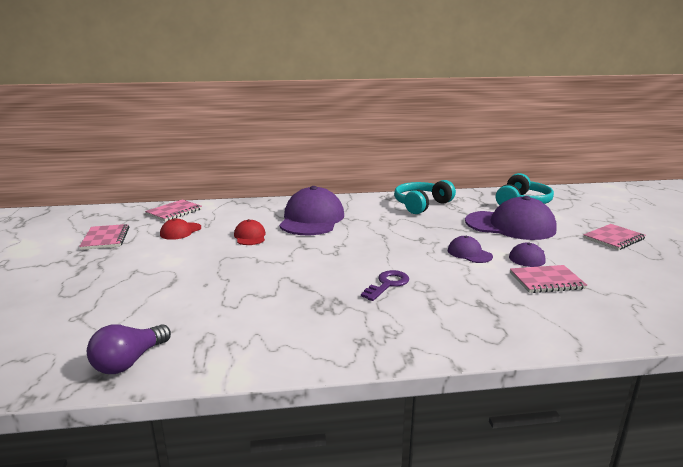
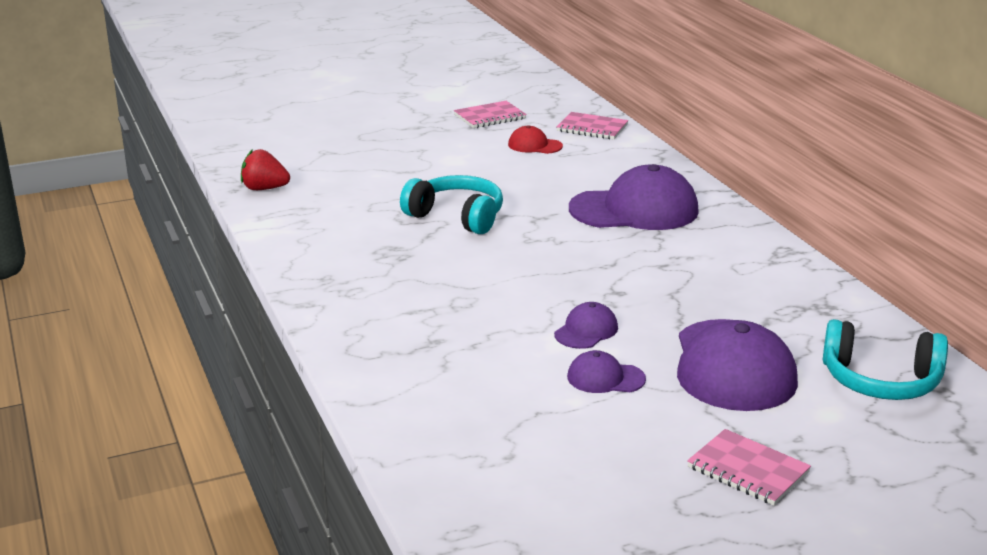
camera: 75 degrees right, 5 degrees up
purple light bulb [87,324,171,374] -> red strawberry [241,149,290,190]
red cap [234,219,266,245] -> none
purple key [361,270,409,301] -> none
turquoise headphones [394,180,456,214] -> turquoise headphones moved to [400,175,503,234]
pink notebook [510,265,587,293] -> none

